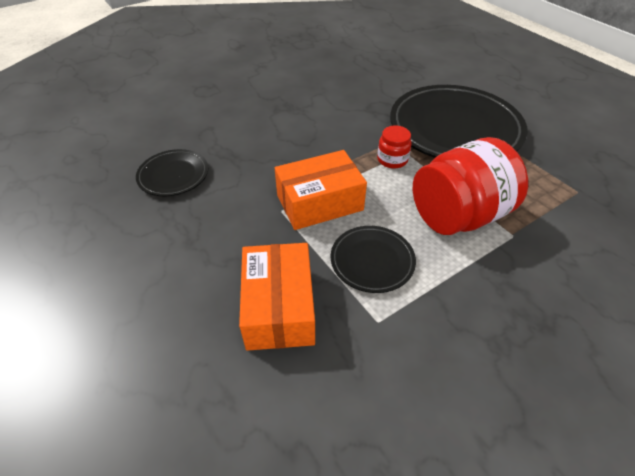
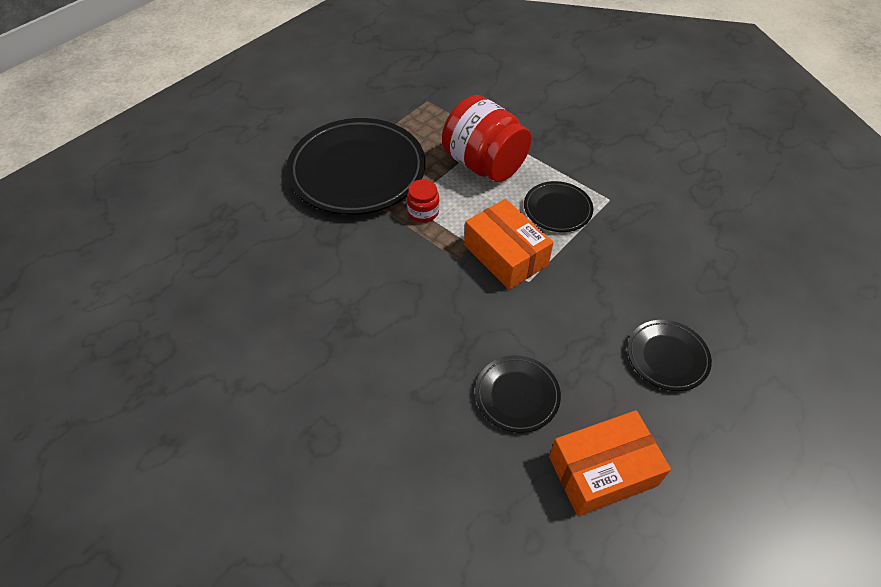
camera: 105 degrees left, 5 degrees up
orange box [239,243,315,351] -> orange box moved to [549,410,671,516]
none -> black plate [628,320,712,391]

